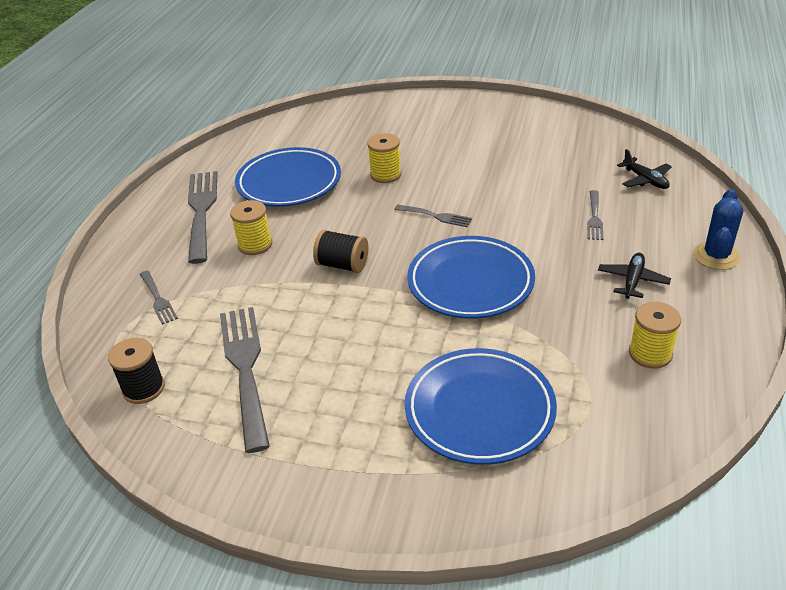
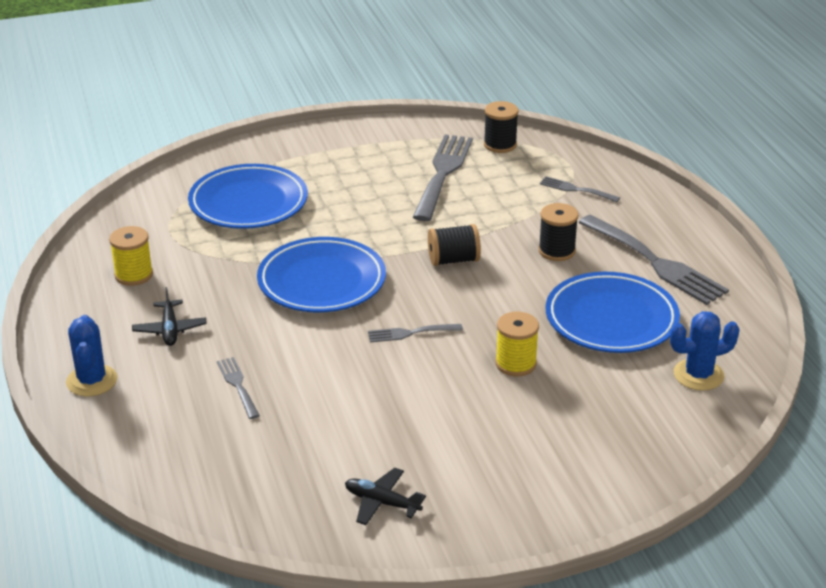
camera: 145 degrees right, 5 degrees down
grey fork [220,307,270,453] -> grey fork turned 120 degrees counterclockwise [413,134,473,221]
yellow spool [230,200,272,255] -> black spool [538,203,579,261]
black plane [617,149,672,189] -> black plane moved to [345,468,426,525]
none -> blue cactus [670,311,740,391]

